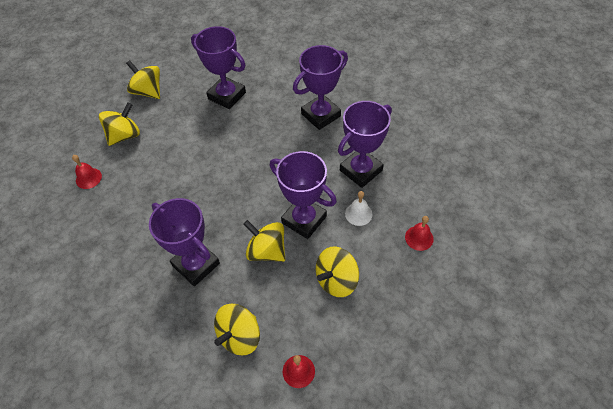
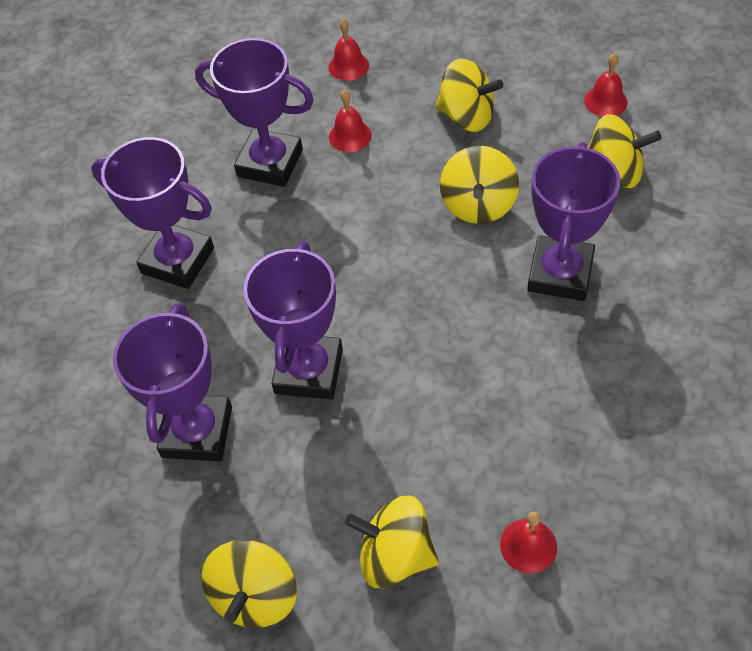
camera: 115 degrees left, 0 degrees up
purple trophy [270,151,337,239] -> purple trophy moved to [243,241,343,399]
white bell [345,191,372,226] -> red bell [329,89,372,152]

